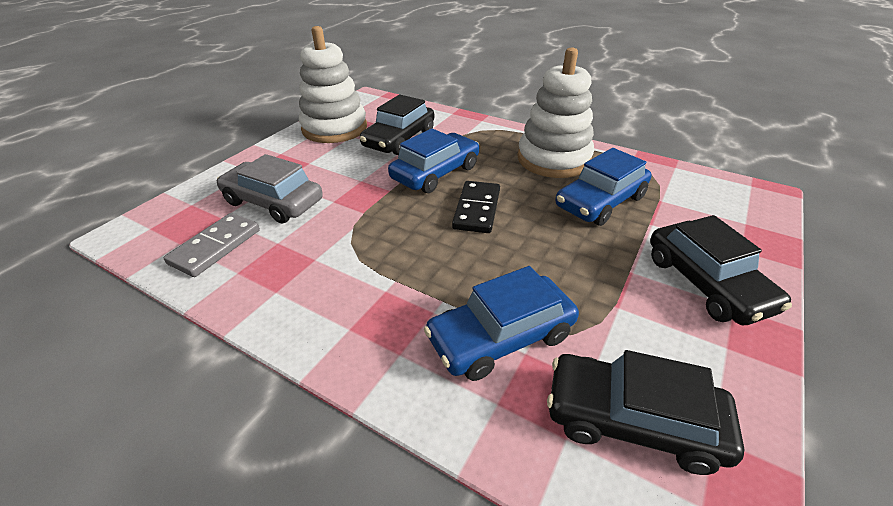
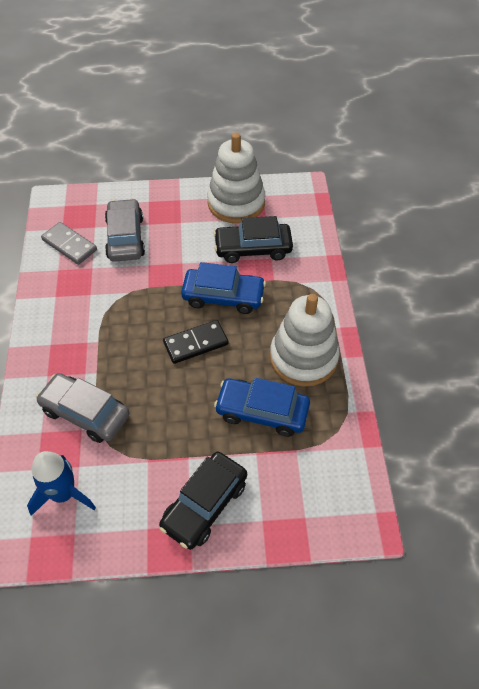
camera: 55 degrees right, 15 degrees up
grey domino [164,213,260,277] -> grey domino turned 45 degrees clockwise [41,222,97,265]
blue car [424,266,579,381] -> grey car [36,373,130,443]
black car [547,350,744,475] -> blue rocket [27,451,96,516]

